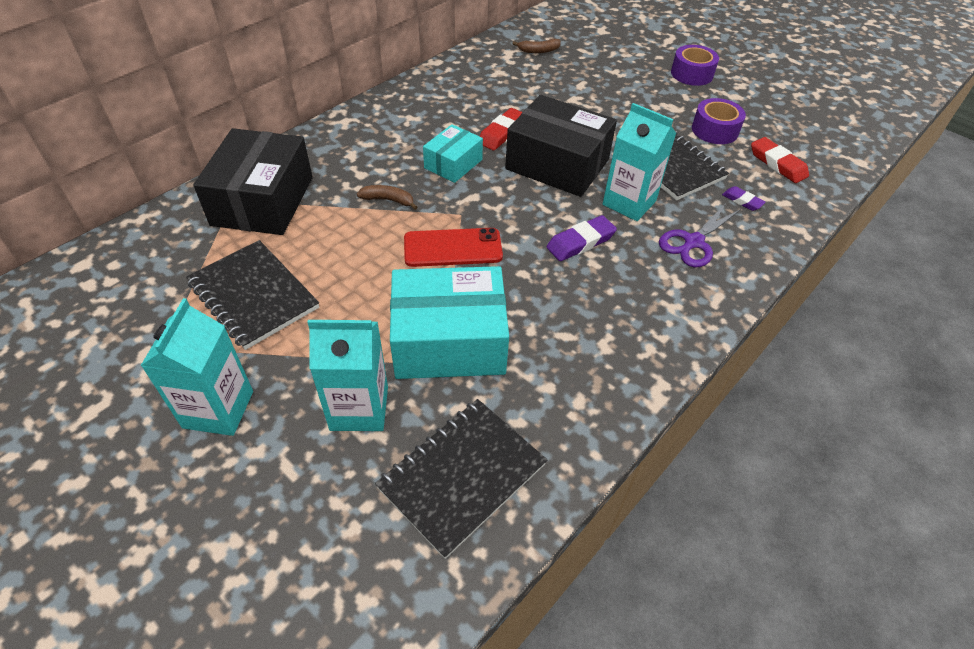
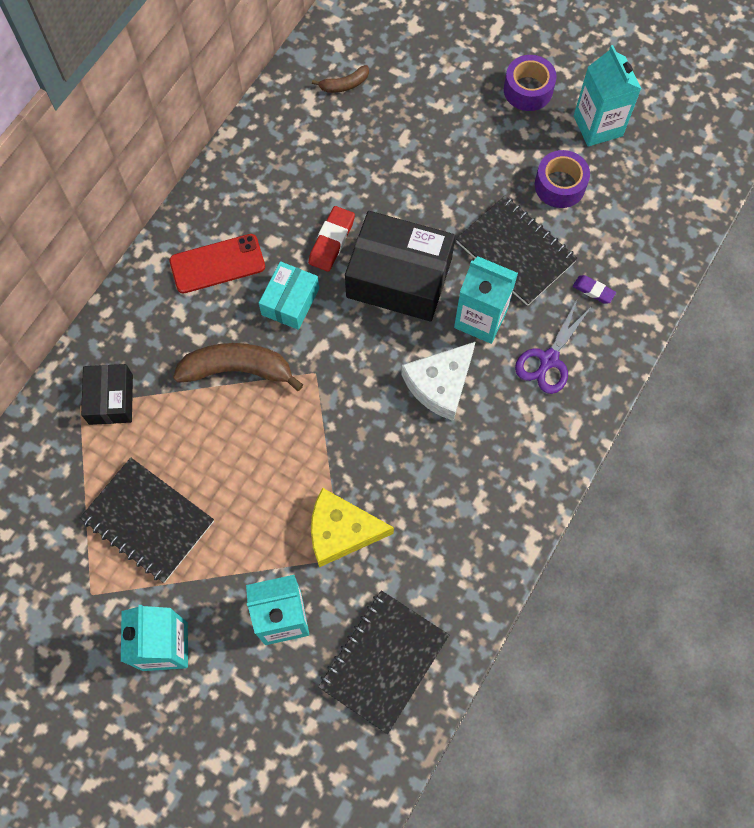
camera: 10 degrees left, 20 degrees up
black box [193,128,313,235] -> black box [81,364,133,425], size x0.56
brown banana [357,185,417,210] -> brown banana [173,343,303,391], size x1.95
turquoise box [390,266,509,379] -> yellow cheese [311,488,394,567]
red phone [404,228,503,267] -> red phone moved to [169,234,265,293]
purple eraser [546,215,617,261] -> white cheese [401,342,475,421]
red eraser [751,137,809,183] -> none
none -> turquoise carton [574,45,641,147]

